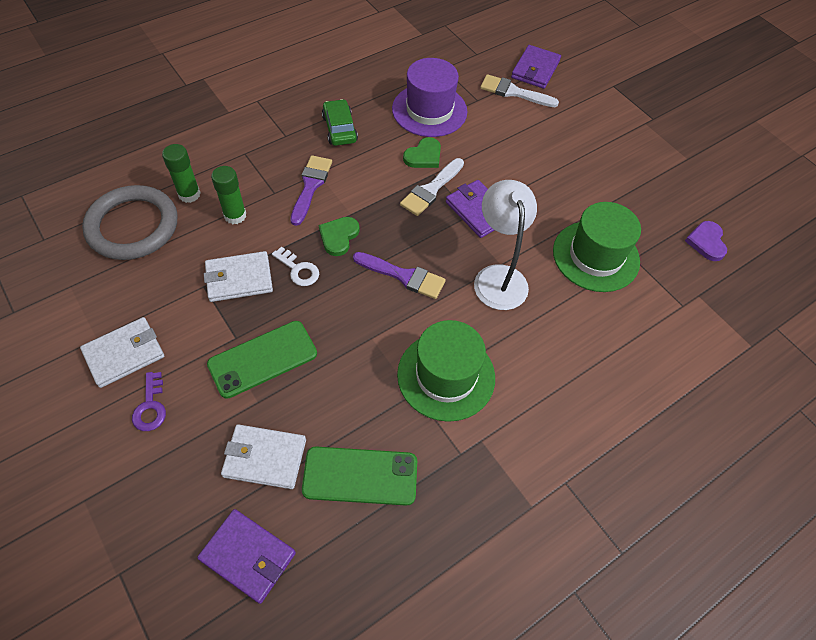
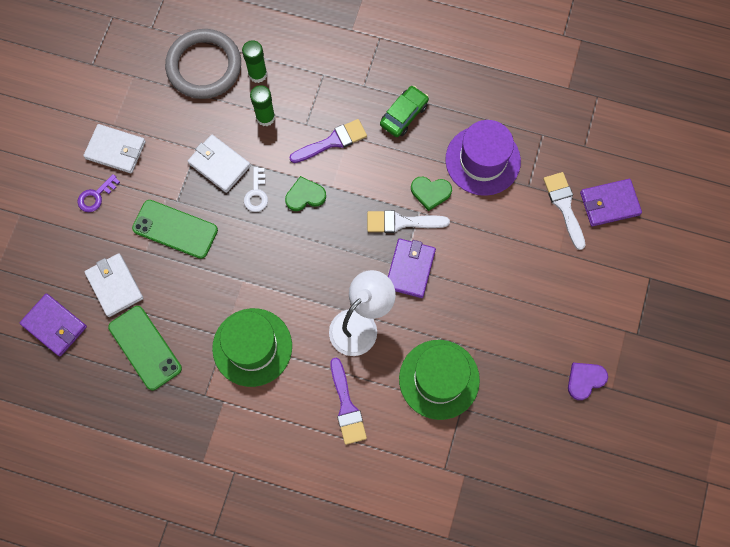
camera: 55 degrees right, 15 degrees up
purple wallet [197,509,296,604] -> purple wallet turned 45 degrees counterclockwise [20,294,87,357]
purple brush [353,252,446,299] -> purple brush moved to [331,358,367,445]
purple heart [685,221,727,261] -> purple heart moved to [568,363,608,400]

